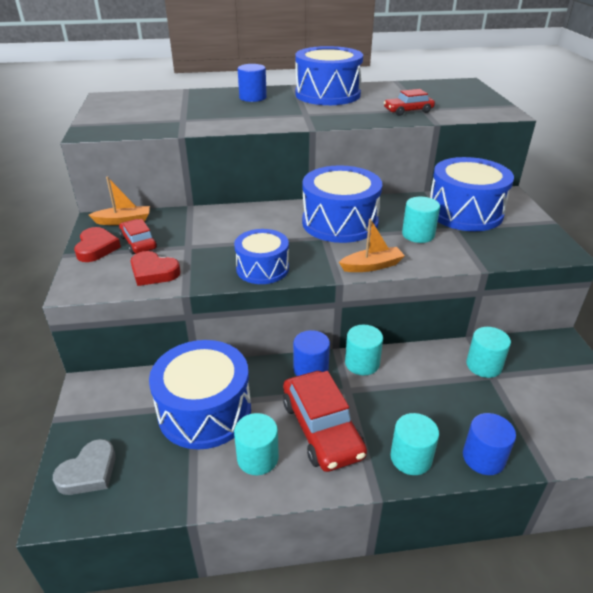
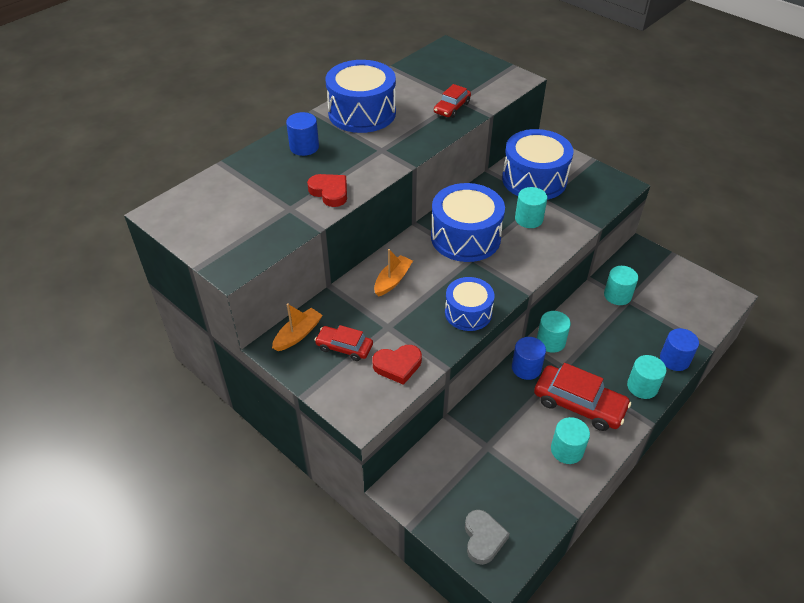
camera: 40 degrees left, 10 degrees up
red heart [74,227,121,262] -> red heart moved to [307,174,347,207]
blue drum [149,340,251,450] -> none
orange boat [339,218,405,272] -> orange boat moved to [374,249,413,296]

